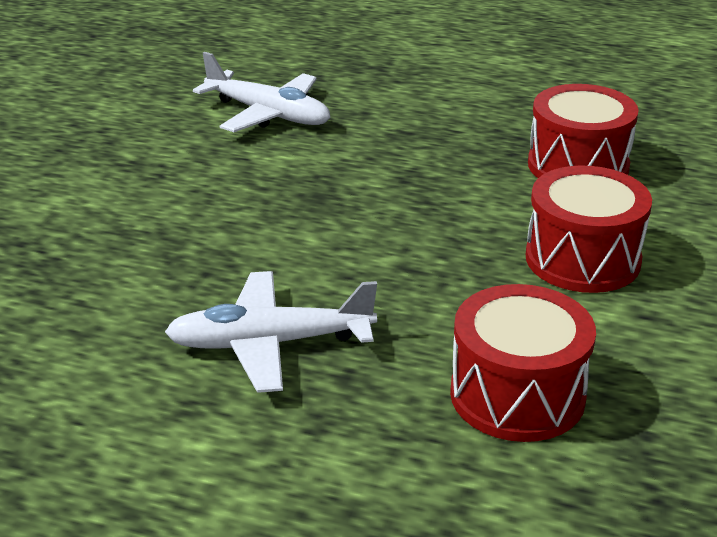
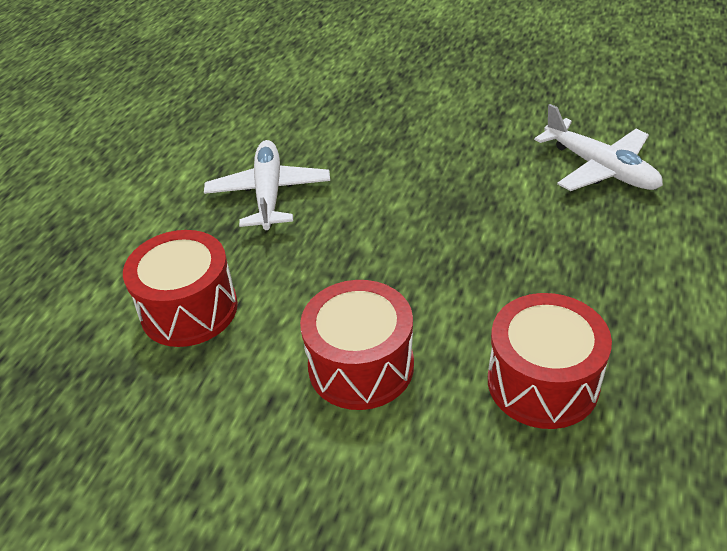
camera: 95 degrees right, 10 degrees up
white plane [193,52,330,132] -> white plane turned 75 degrees counterclockwise [534,104,663,191]

